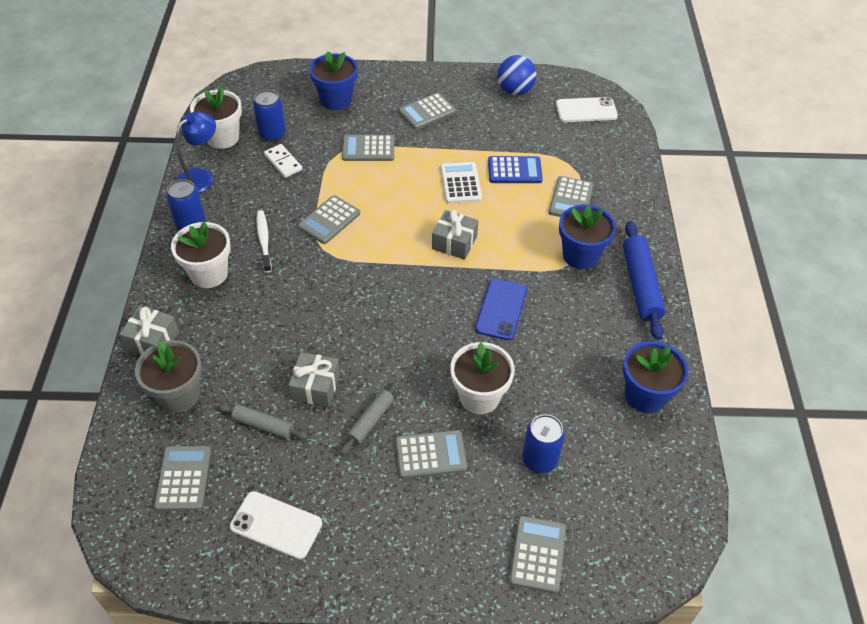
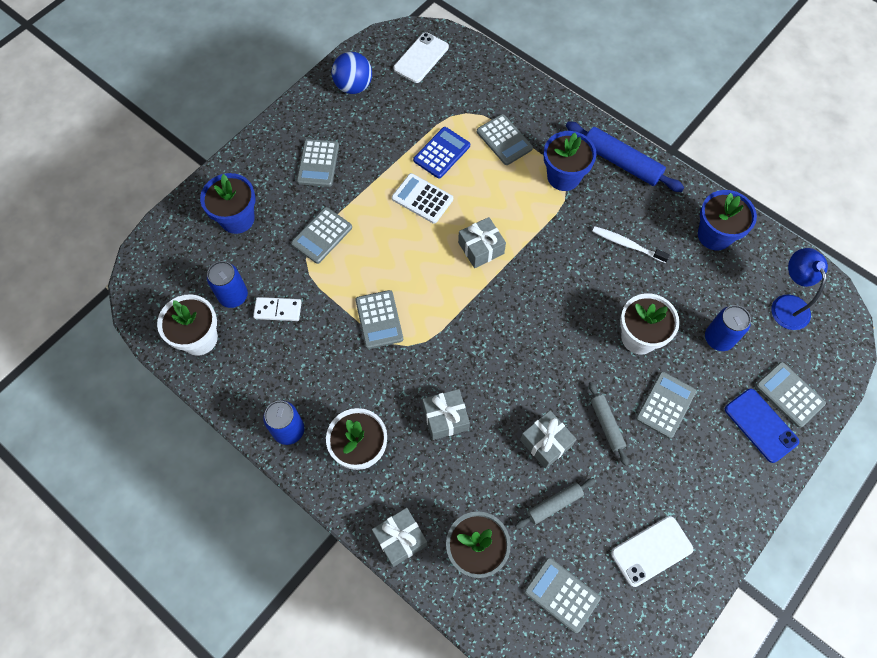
camera: 50 degrees left, 15 degrees up
blue lamp [176,112,216,193] -> blue lamp moved to [771,248,828,330]
white toothbrush [257,210,272,273] -> white toothbrush moved to [592,226,670,263]
blue phone [475,279,527,340] -> blue phone moved to [725,389,799,463]
none -> grey gift [422,389,470,440]

